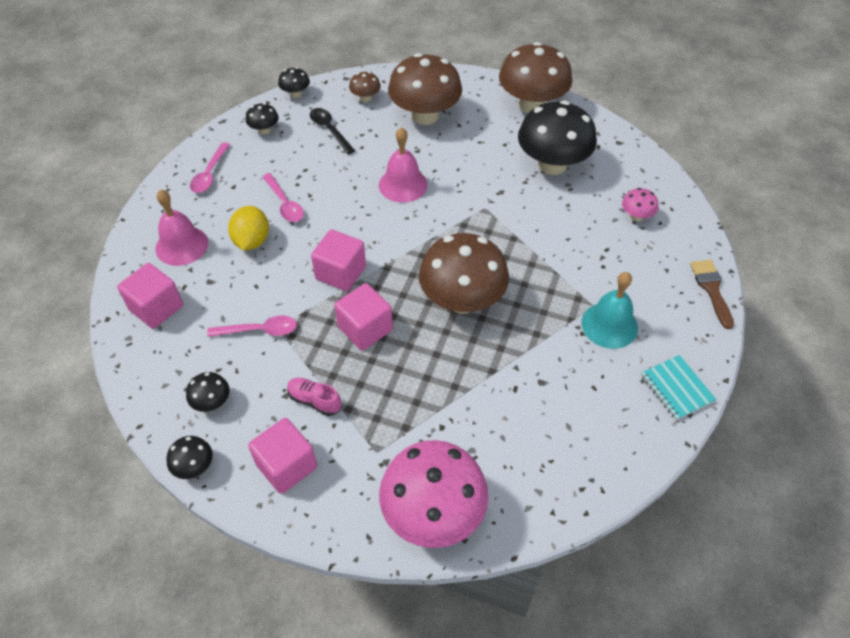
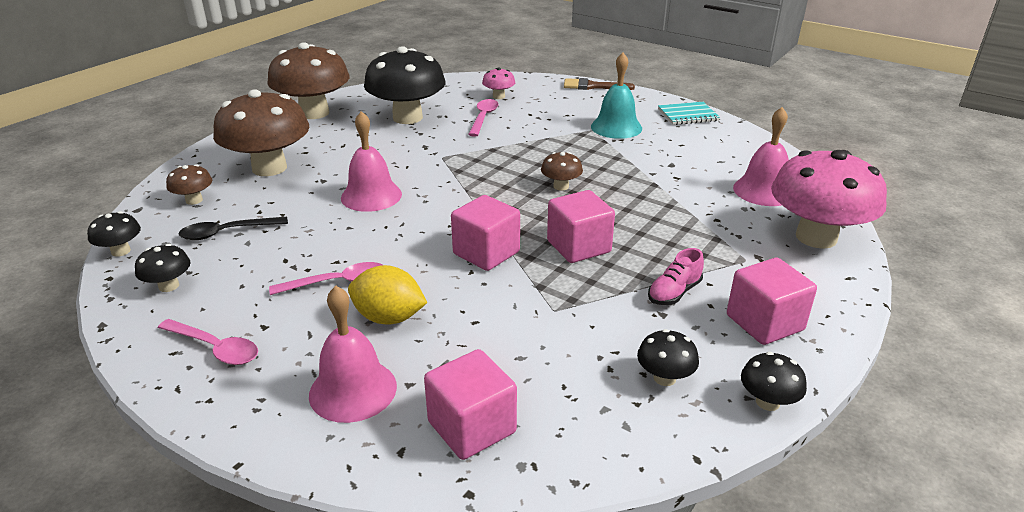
camera: 75 degrees left, 20 degrees down
pink spoon [207,315,297,337] -> pink spoon moved to [468,99,499,137]
brown mushroom [419,233,509,314] -> brown mushroom [541,152,583,191], size x0.44
none -> pink bell [733,107,789,206]

